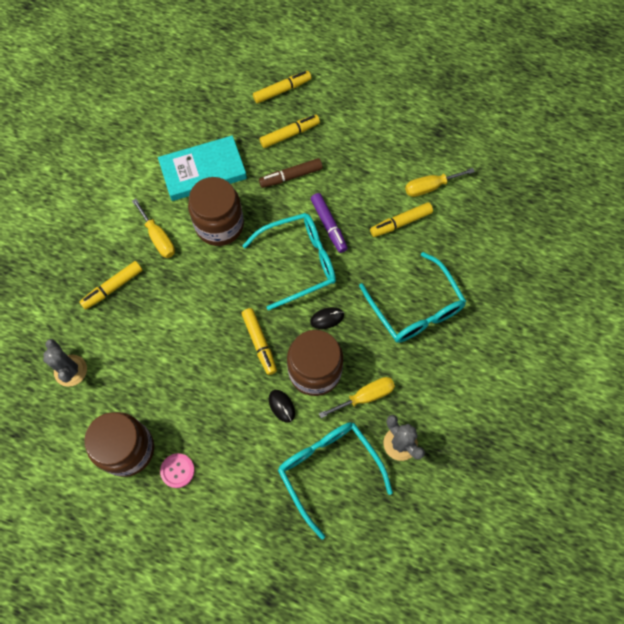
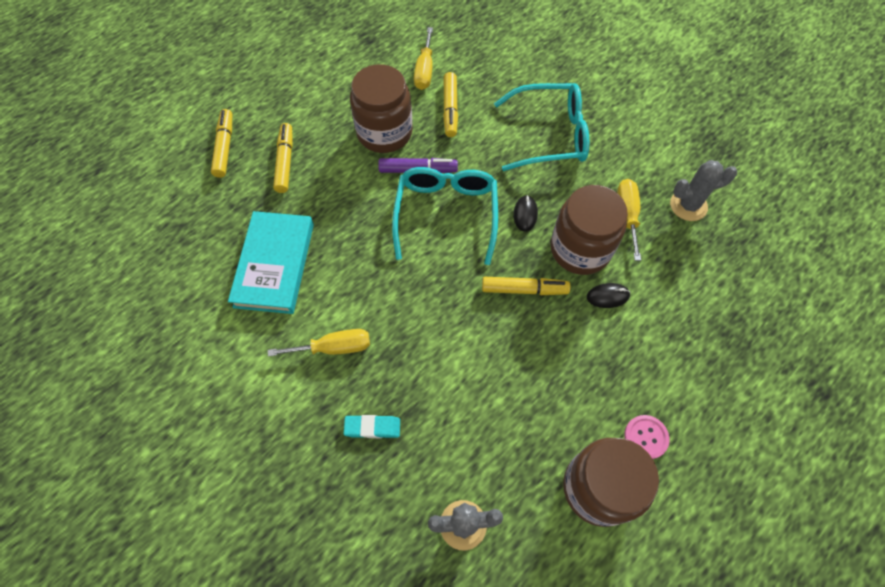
camera: 65 degrees left, 5 degrees down
yellow marker [79,261,142,310] -> turquoise eraser [344,415,400,438]
brown jar [188,177,244,246] -> brown jar moved to [350,65,413,153]
brown marker [259,158,323,188] -> none
turquoise glasses [278,422,393,539] -> none

